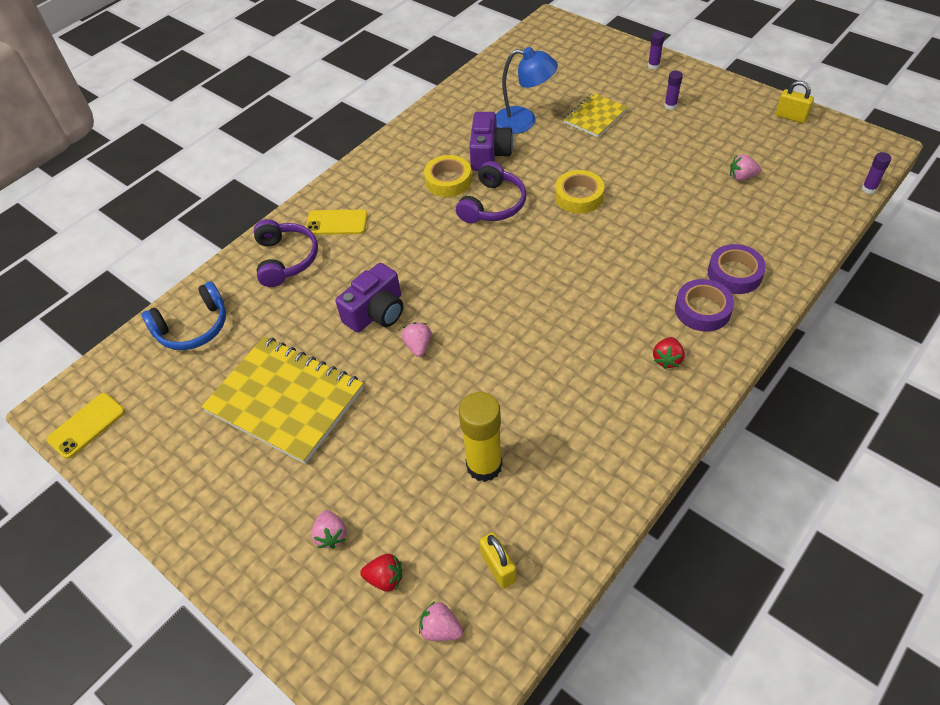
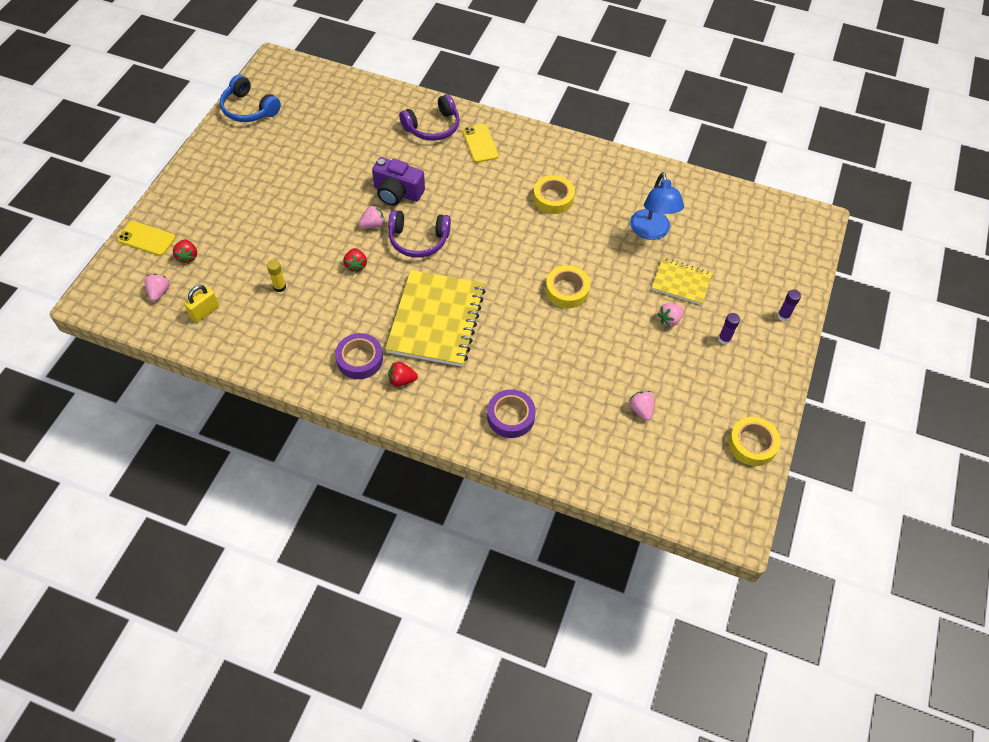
camera: 65 degrees right, 5 degrees up
yellow phone [47,393,125,459] -> yellow phone moved to [117,221,176,256]
blue headphones [142,281,226,350] -> blue headphones moved to [220,75,281,122]
yellow notebook [201,336,364,464] -> yellow notebook moved to [385,270,486,367]
pink strawberry [311,510,347,549] -> pink strawberry moved to [658,303,684,327]
purple headphones [456,161,526,223] -> purple headphones moved to [388,210,451,258]
yellow glue stick [459,392,502,482] -> yellow glue stick [267,260,286,292], size x0.48
purple camera [469,112,513,171] -> none
purple tape [675,279,734,332] -> purple tape moved to [335,333,383,379]
yellow padlock [776,81,814,123] -> yellow tape [728,417,781,466]
purple glue stick [862,152,891,194] -> none
none -> red strawberry [343,248,367,273]

